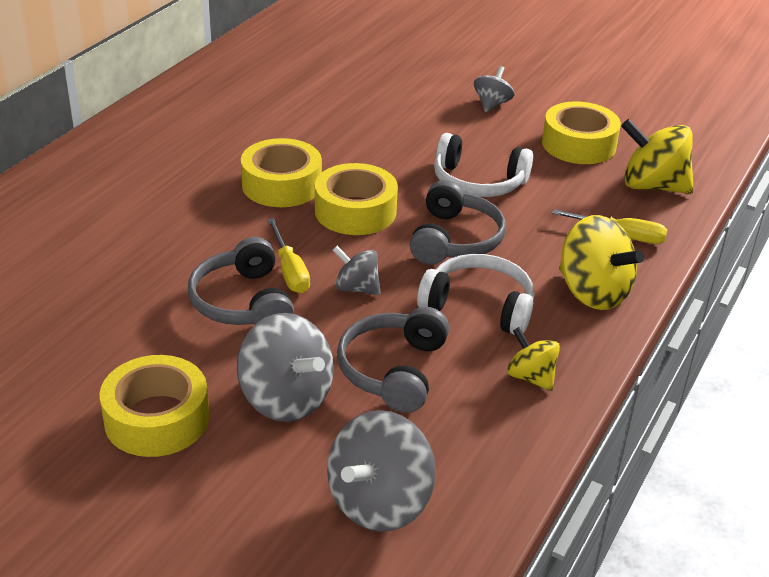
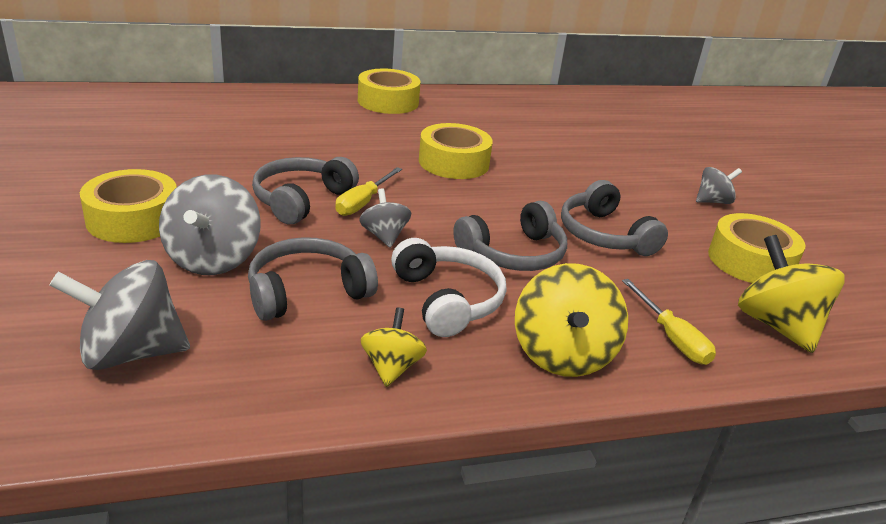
camera: 45 degrees right, 5 degrees down
yellow tape [315,163,398,235] -> yellow tape moved to [358,69,421,114]
white headphones [434,133,533,197] -> grey headphones [561,180,668,256]

